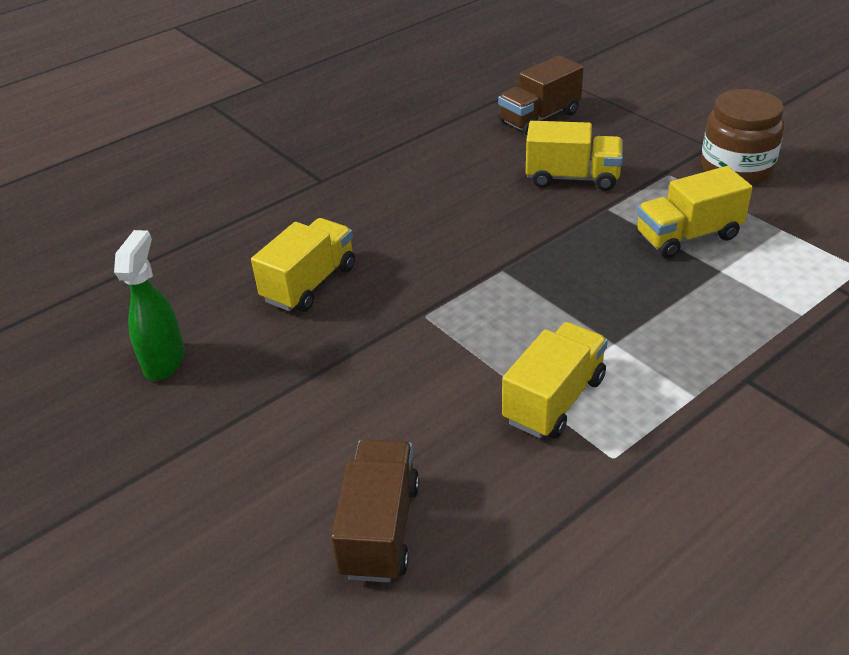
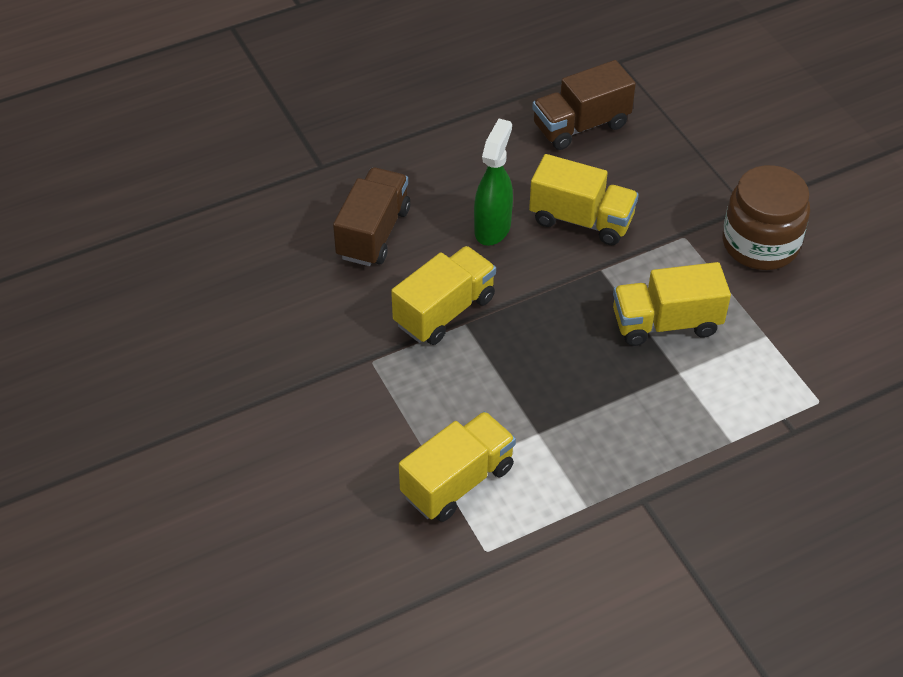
camera: 10 degrees right, 10 degrees up
green spray bottle [114,230,185,381] -> green spray bottle moved to [474,119,513,246]
yellow truck [251,218,355,312] -> yellow truck moved to [391,246,496,345]
brown truck [331,439,419,582] -> brown truck moved to [333,167,410,266]

